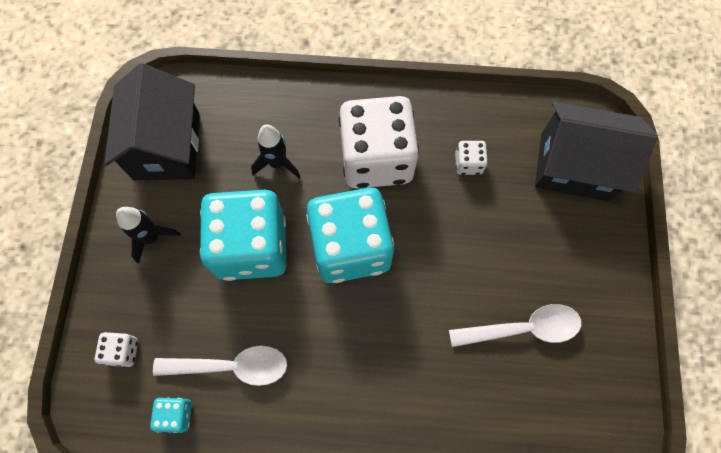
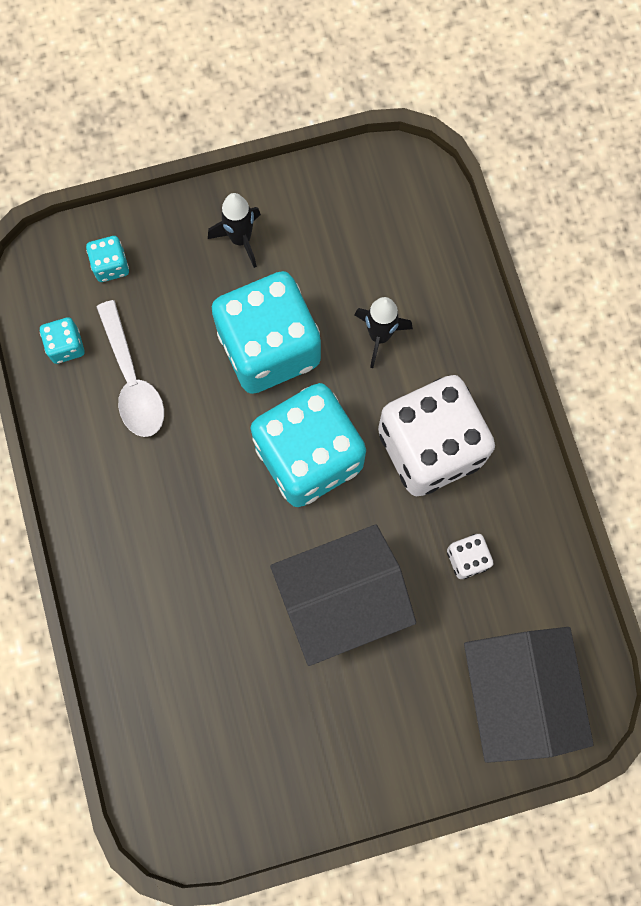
camera: 70 degrees right, 5 degrees up
white dice [94,332,138,367] -> turquoise dice [86,236,129,282]
black house [104,63,199,180] -> black house moved to [270,524,416,666]
white spoon [449,304,582,347] -> none

